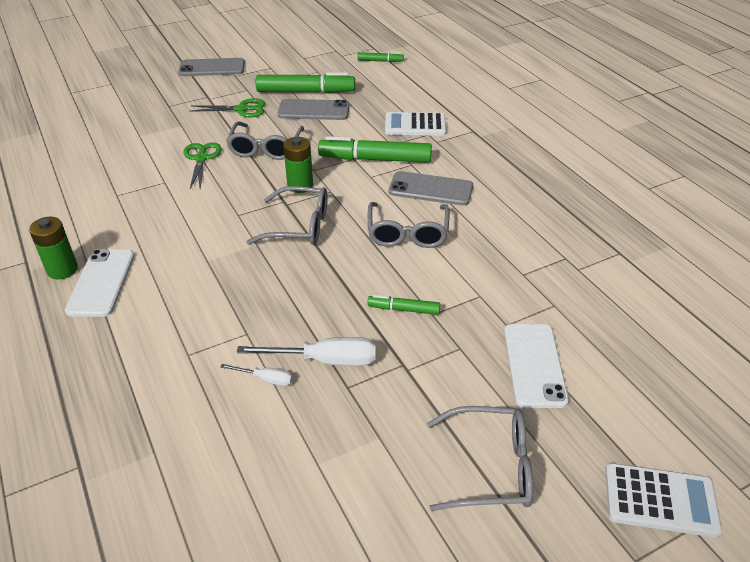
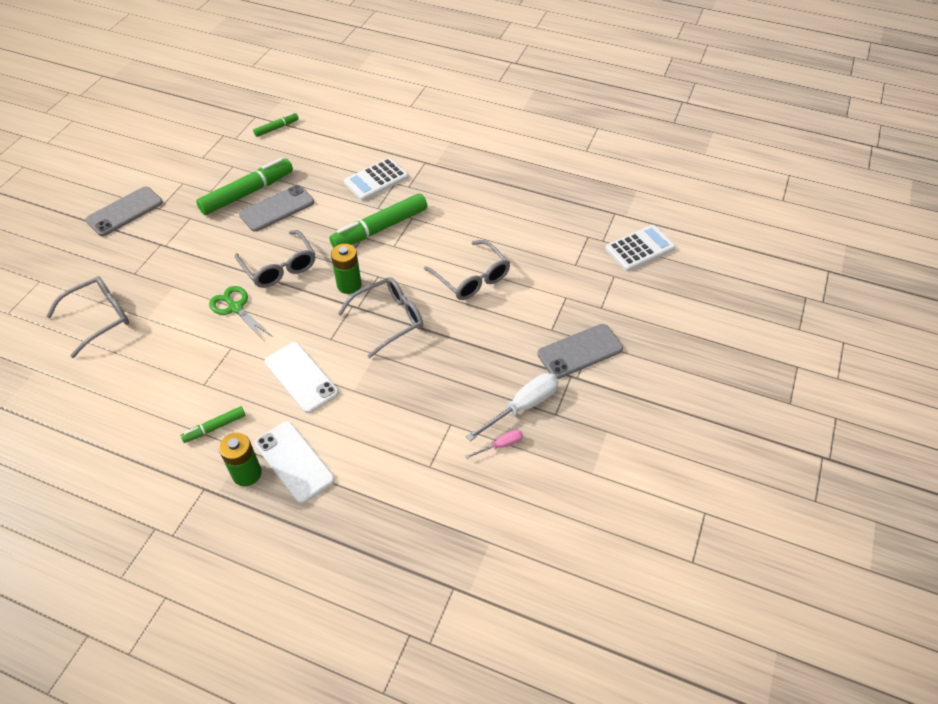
camera: 40 degrees left, 10 degrees up
green scissors [190,98,265,117] -> none
white screwdriver [220,364,293,386] -> pink screwdriver [466,430,523,459]
green marker [367,295,440,315] -> green marker moved to [180,406,245,443]
grey phone [389,171,473,206] -> grey phone moved to [537,324,623,379]
grey glasses [427,406,533,511] -> grey glasses moved to [46,276,129,358]
white phone [504,324,569,408] -> white phone moved to [265,342,339,413]
white calculator [605,463,722,538] -> white calculator moved to [605,225,676,271]

